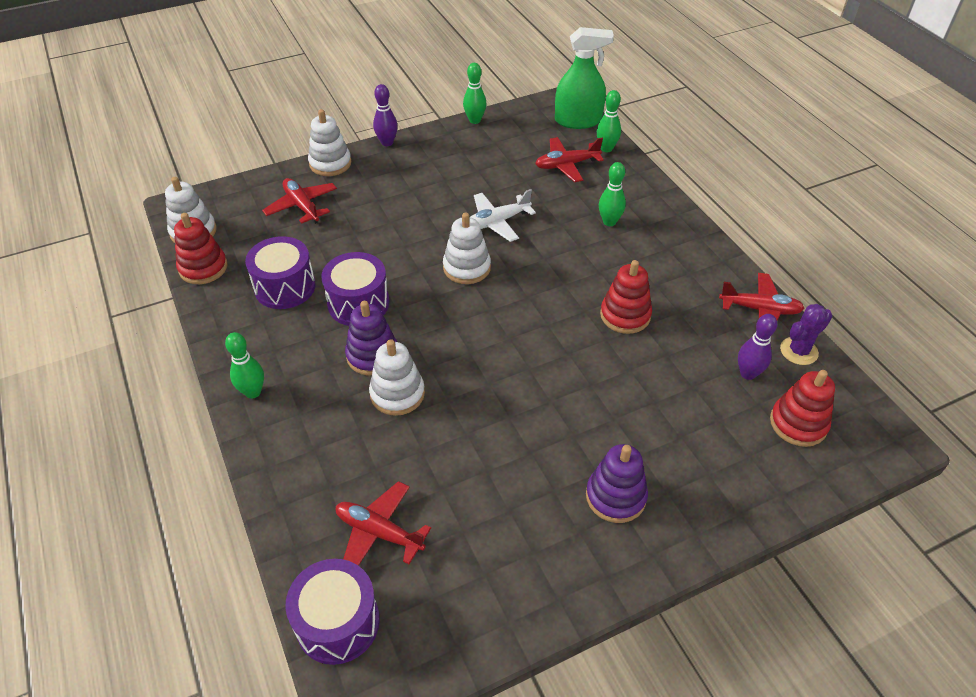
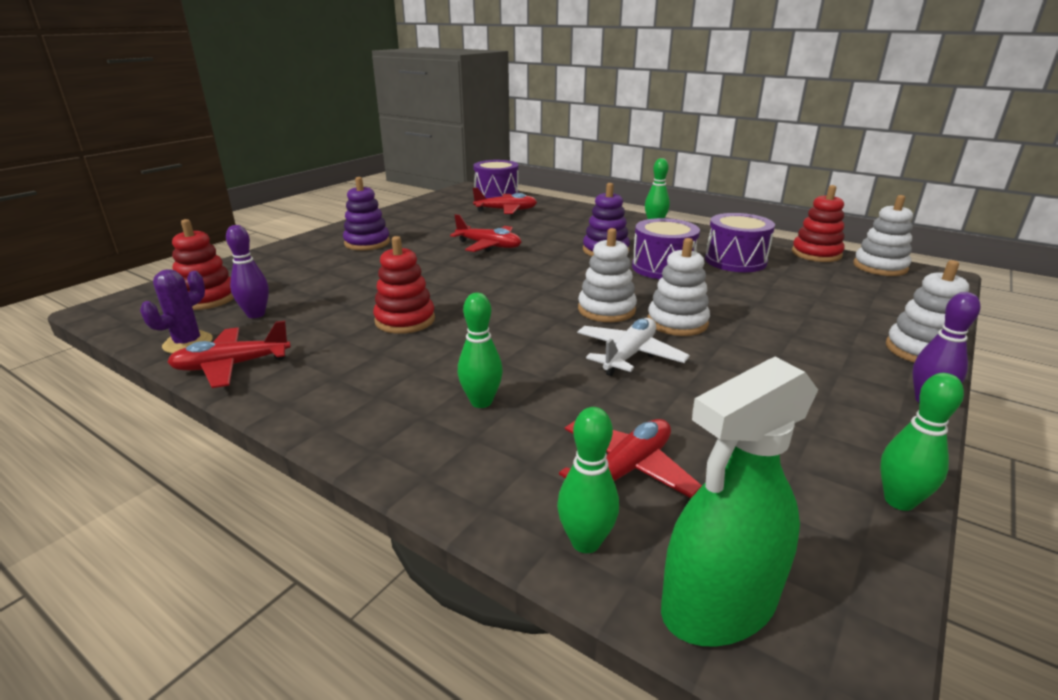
camera: 150 degrees right, 20 degrees down
red plane [262,178,337,224] -> red plane moved to [450,214,521,252]
white stacking toy [369,339,425,416] -> white stacking toy moved to [647,238,710,336]

